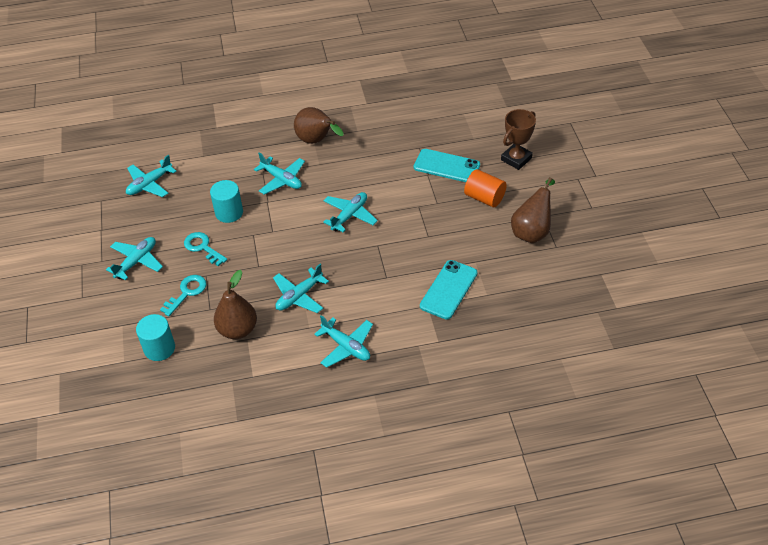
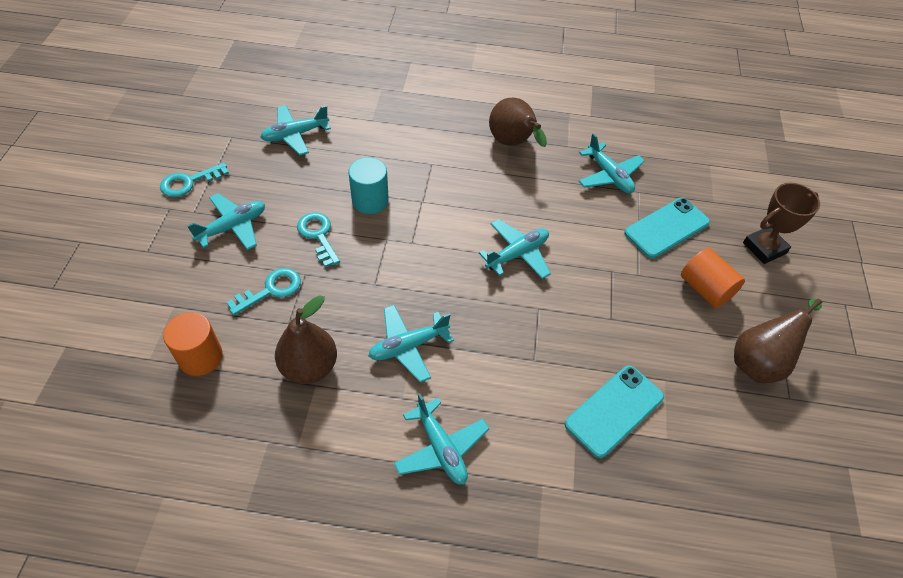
camera: 15 degrees right, 5 degrees up
turquoise cylinder [136,314,175,361] -> orange cylinder [163,312,223,376]
turquoise plane [254,152,305,194] -> turquoise plane moved to [579,133,645,193]
turquoise phone [414,149,480,182] -> turquoise phone turned 75 degrees counterclockwise [624,198,710,258]
none -> turquoise key [160,163,229,197]

